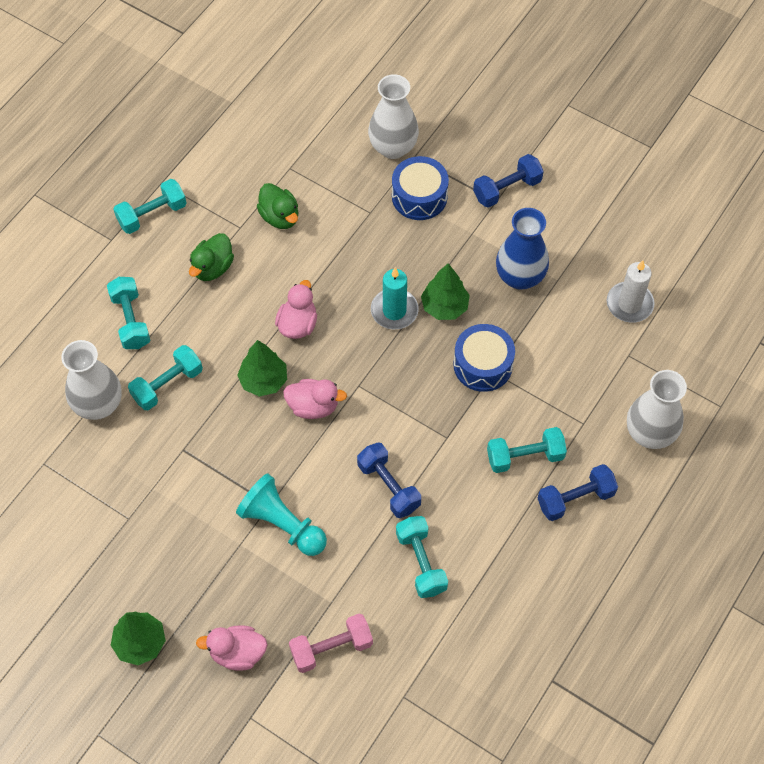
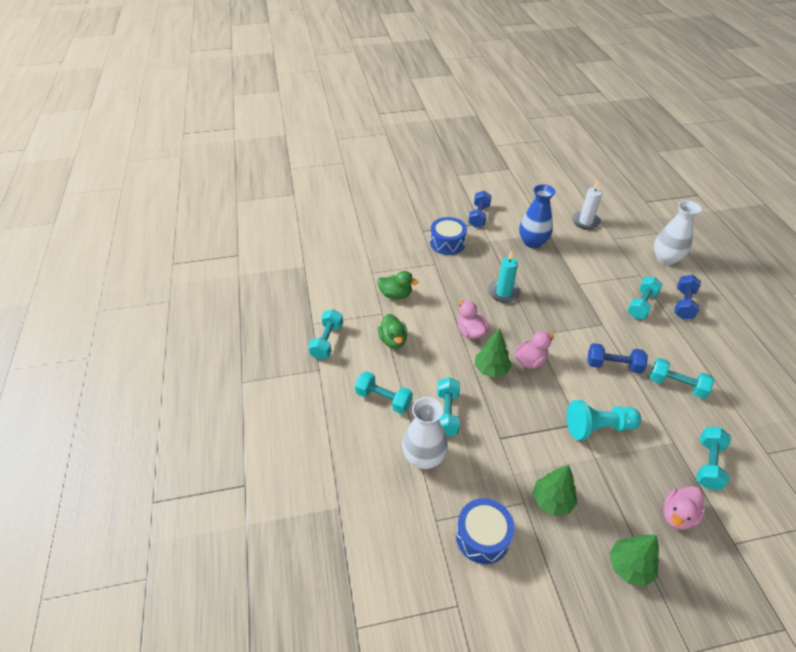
camera: 45 degrees left, 15 degrees down
pink dumbbell [289,614,373,673] -> turquoise dumbbell [696,427,731,490]
white vase [368,74,419,159] -> none
green tree [421,263,470,320] -> green tree moved to [532,465,577,516]
blue drum [454,324,515,392] -> blue drum moved to [456,498,515,564]

